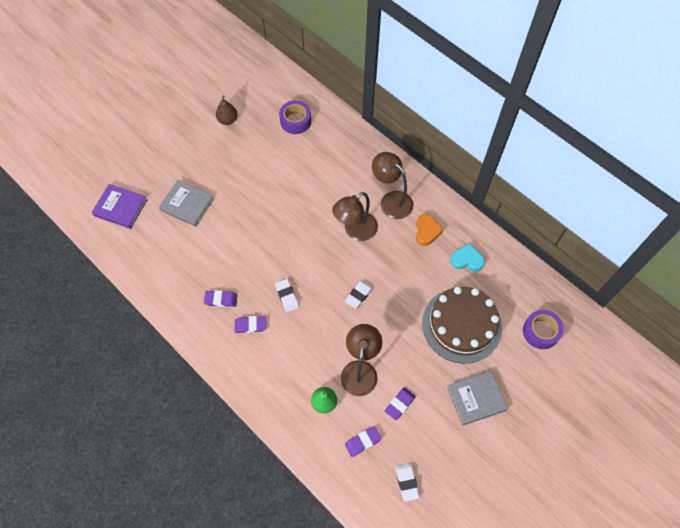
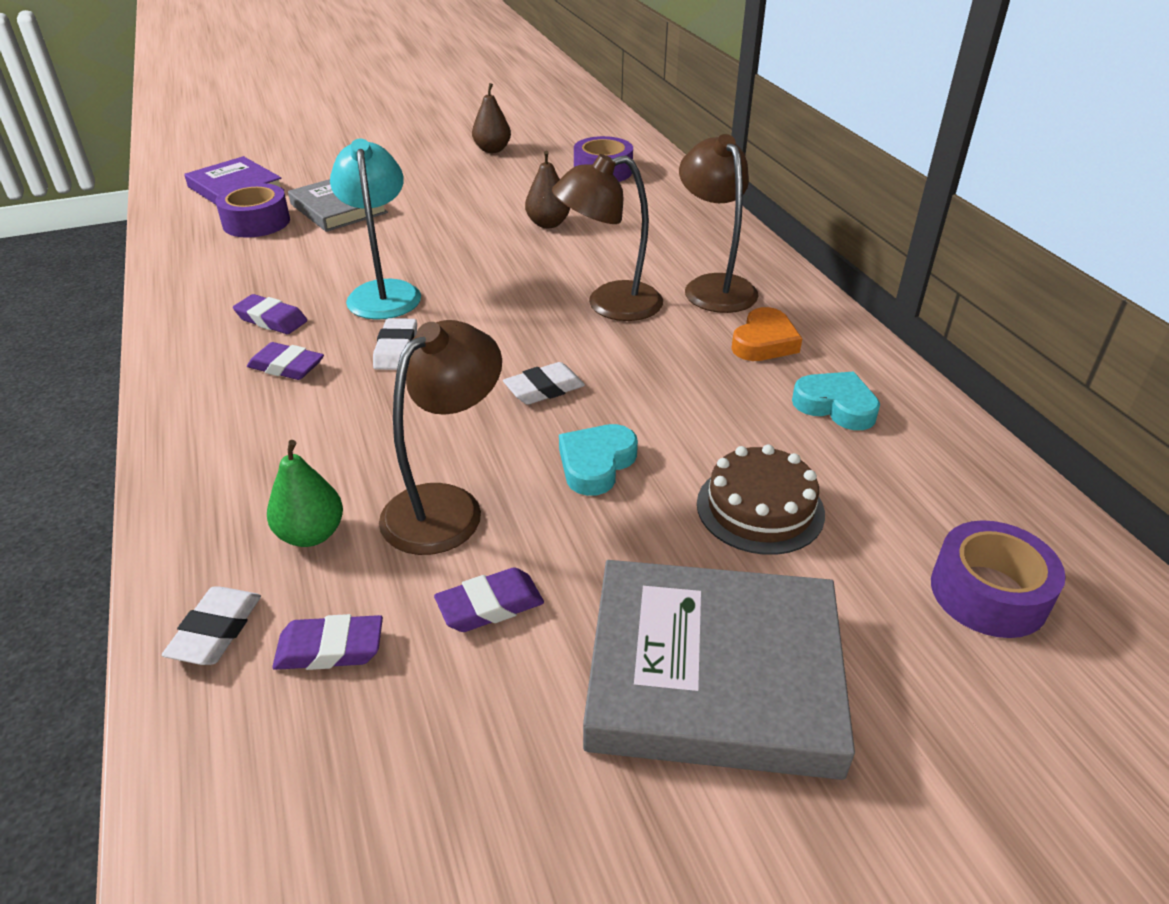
camera: 25 degrees right, 25 degrees down
white eraser [396,463,419,502] -> white eraser moved to [162,586,261,665]
brown cake [422,287,502,364] -> brown cake [697,444,825,555], size x0.57
grey book [447,371,508,426] -> grey book [583,560,855,780], size x1.57
none -> purple tape [215,183,290,238]
none -> turquoise lamp [330,139,421,320]
none -> brown pear [525,151,570,228]
none -> turquoise heart [559,424,638,496]

